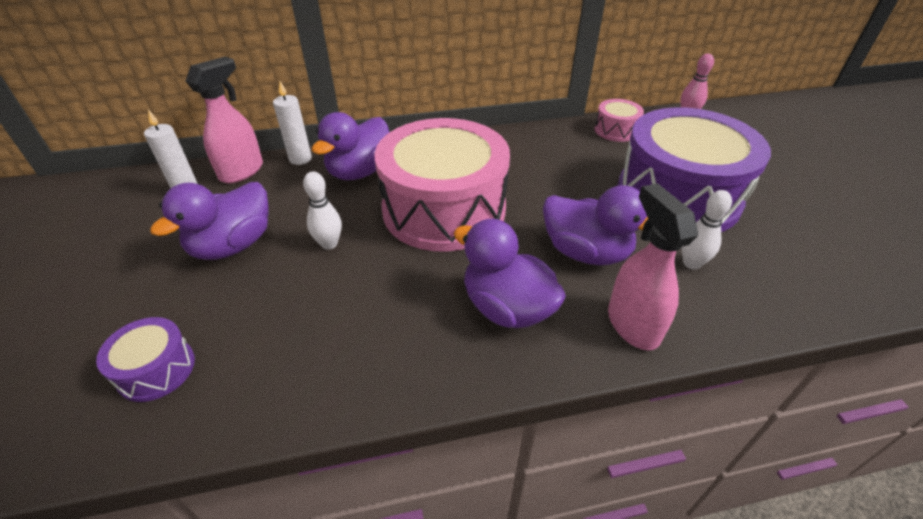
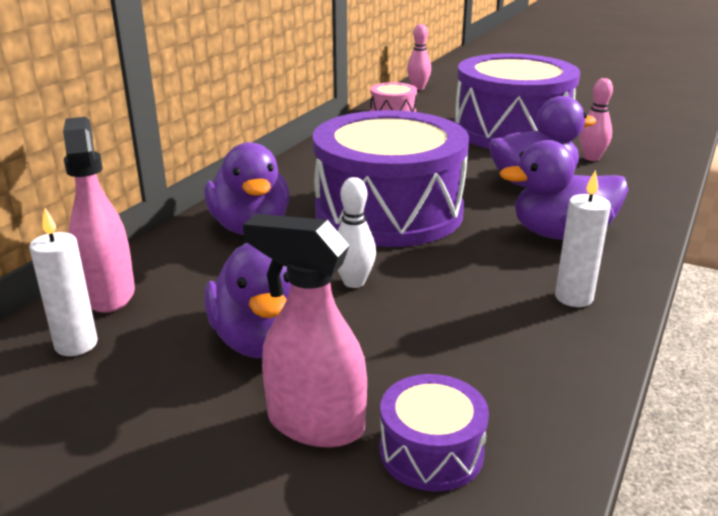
camera: 50 degrees left, 15 degrees down
white candle [273,81,312,165] -> white candle moved to [555,170,611,307]
pink drum [374,118,510,252] -> purple drum [313,110,469,247]
pink spray bottle [608,183,698,350] -> pink spray bottle moved to [243,214,367,447]
white bowling pin [682,190,732,269] -> pink bowling pin [579,78,613,161]

